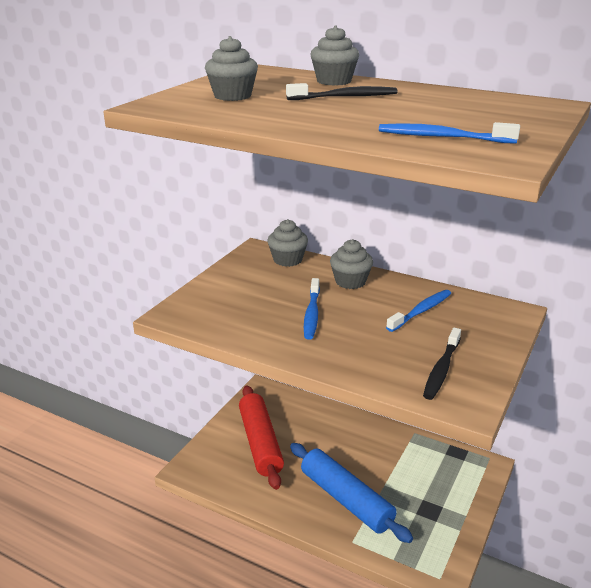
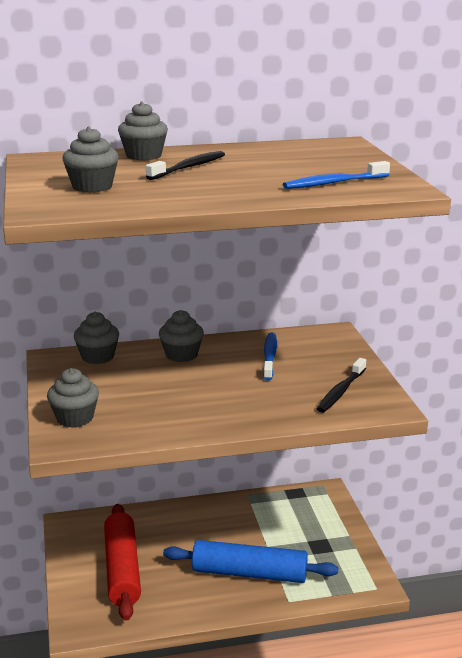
camera: 40 degrees left, 5 degrees down
red rolling pin [239,385,284,490] -> red rolling pin turned 45 degrees clockwise [104,504,141,621]
blue toothbrush [304,278,320,340] -> none
black toothbrush [423,328,461,400] -> black toothbrush turned 45 degrees clockwise [317,358,366,413]
none -> grey cupcake [47,368,99,428]

